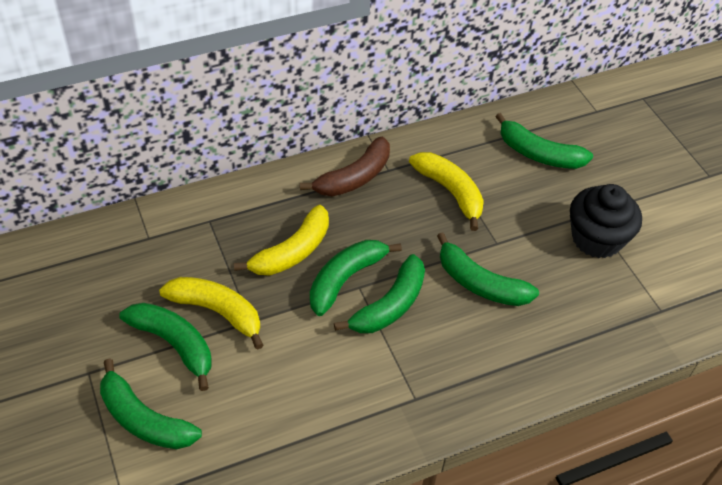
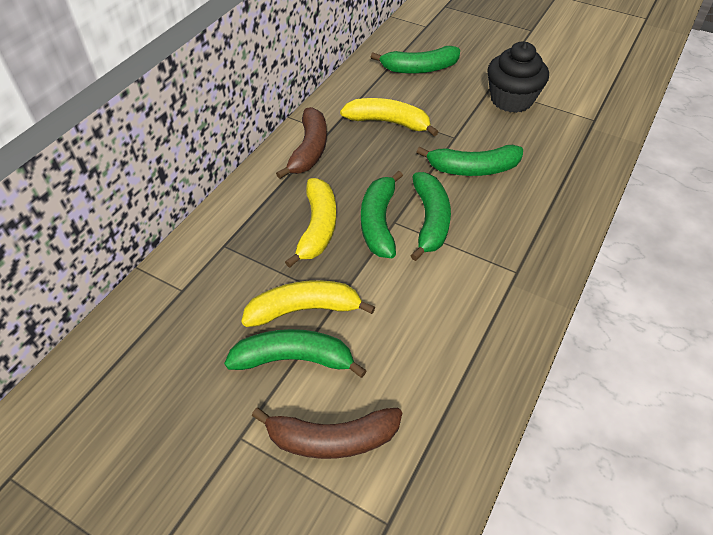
camera: 35 degrees left, 0 degrees up
green banana [100,359,202,449] -> brown banana [252,408,402,459]

